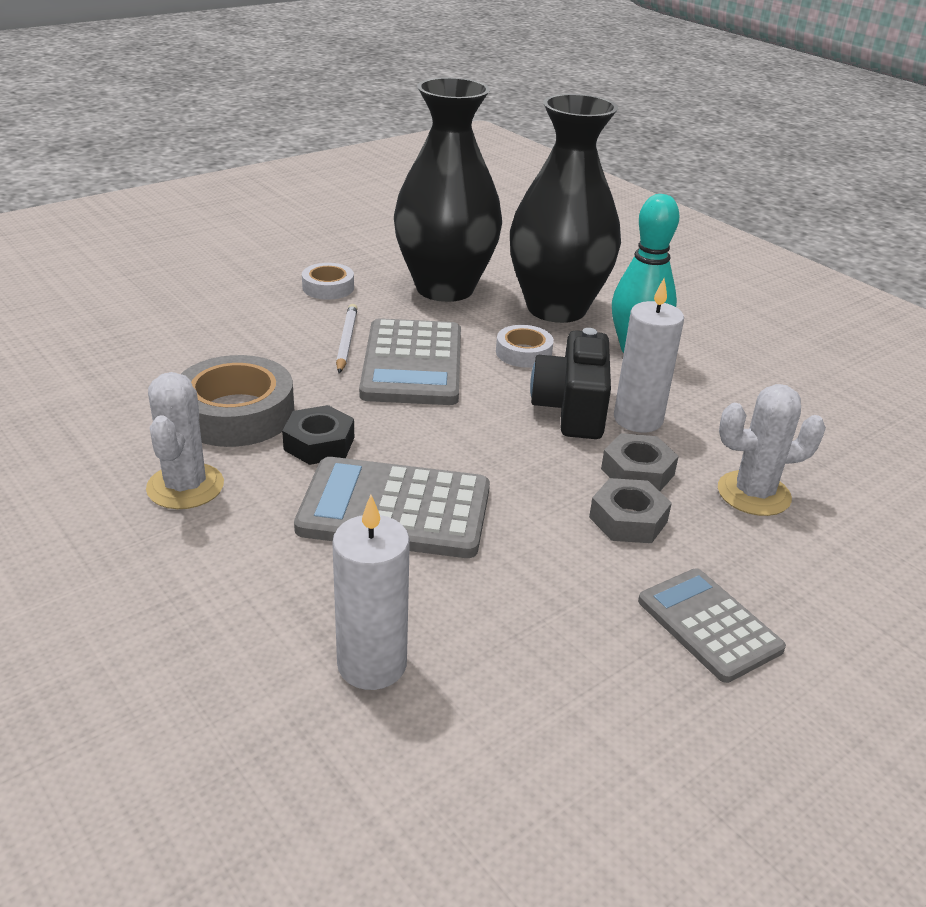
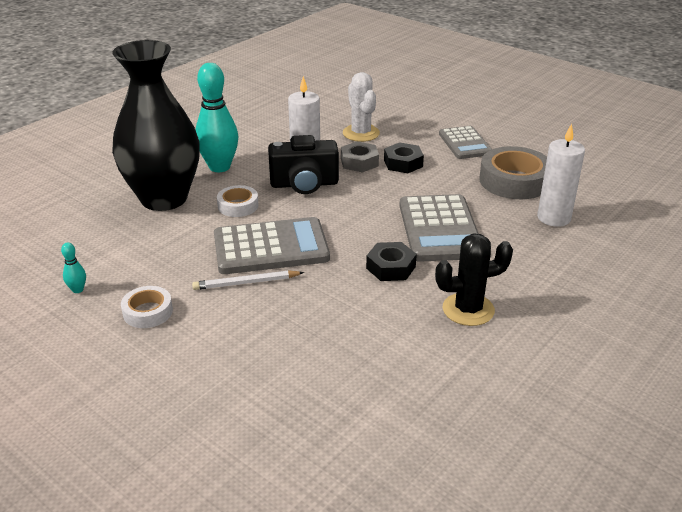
camera: 100 degrees left, 0 degrees up
white cactus [146,372,224,509] -> black cactus [435,234,513,326]
grey tape [181,355,294,447] -> grey tape moved to [479,146,547,199]
black vase [394,77,502,302] -> none
grey nut [589,478,672,543] -> black nut [384,142,424,173]
grey calculator [638,568,786,683] -> grey calculator turned 60 degrees counterclockwise [439,126,492,159]
none -> turquoise bowling pin [61,242,86,293]

